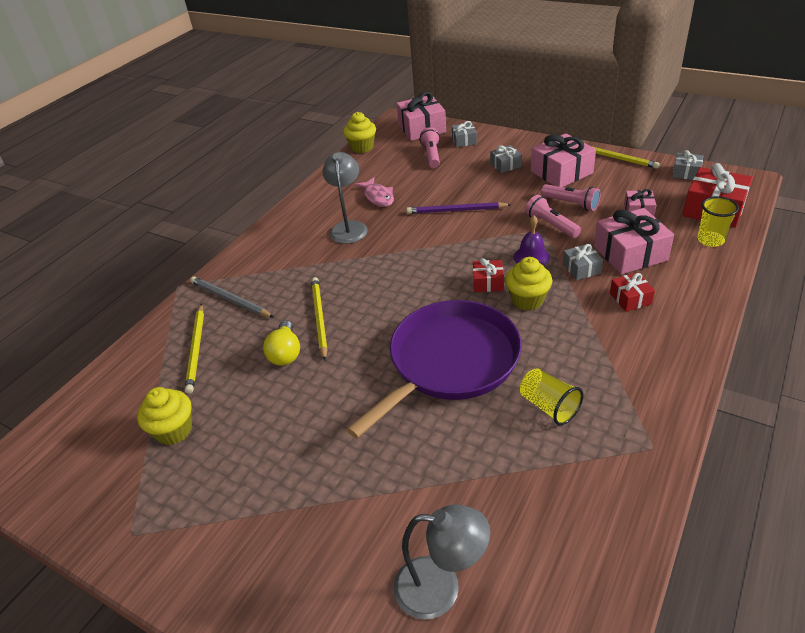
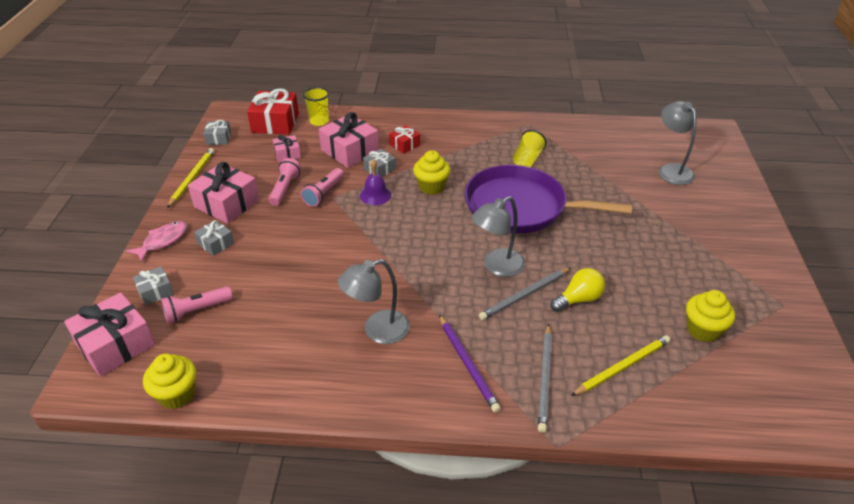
camera: 120 degrees left, 0 degrees up
yellow pencil [311,277,327,361] -> grey pencil [479,268,571,320]
pink fish [355,177,394,207] -> pink fish moved to [126,221,188,262]
purple pencil [406,202,512,214] -> purple pencil moved to [439,315,501,413]
red gift [473,258,504,292] -> none
none -> grey lamp [472,196,525,277]

